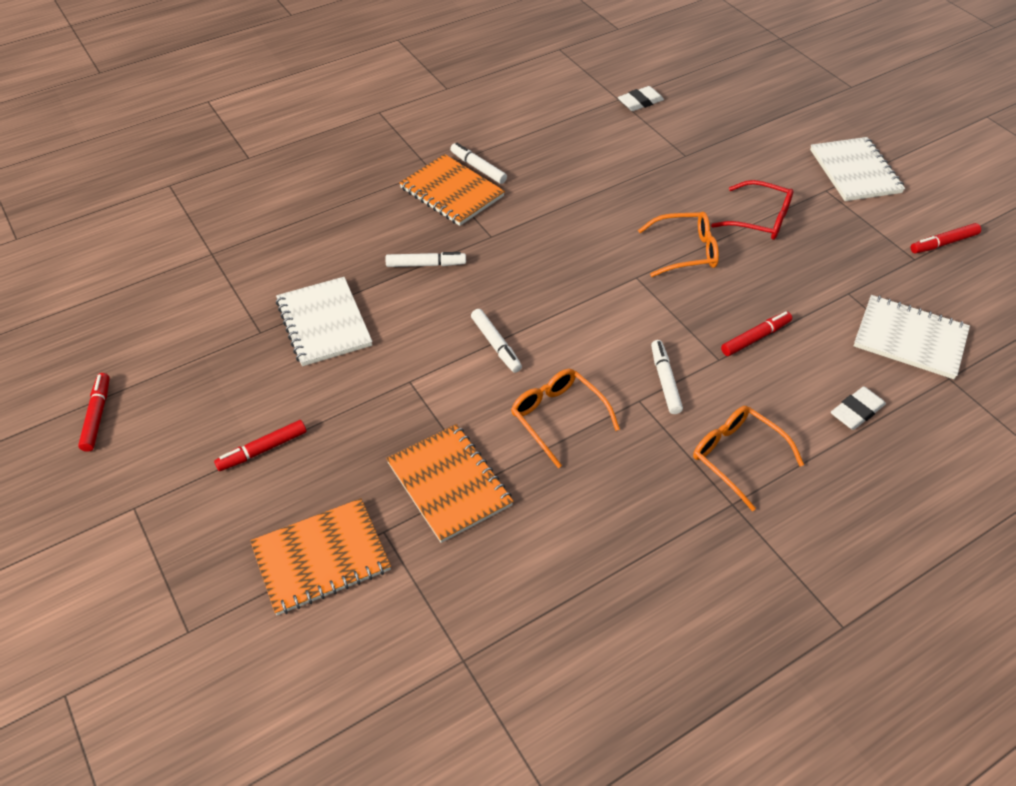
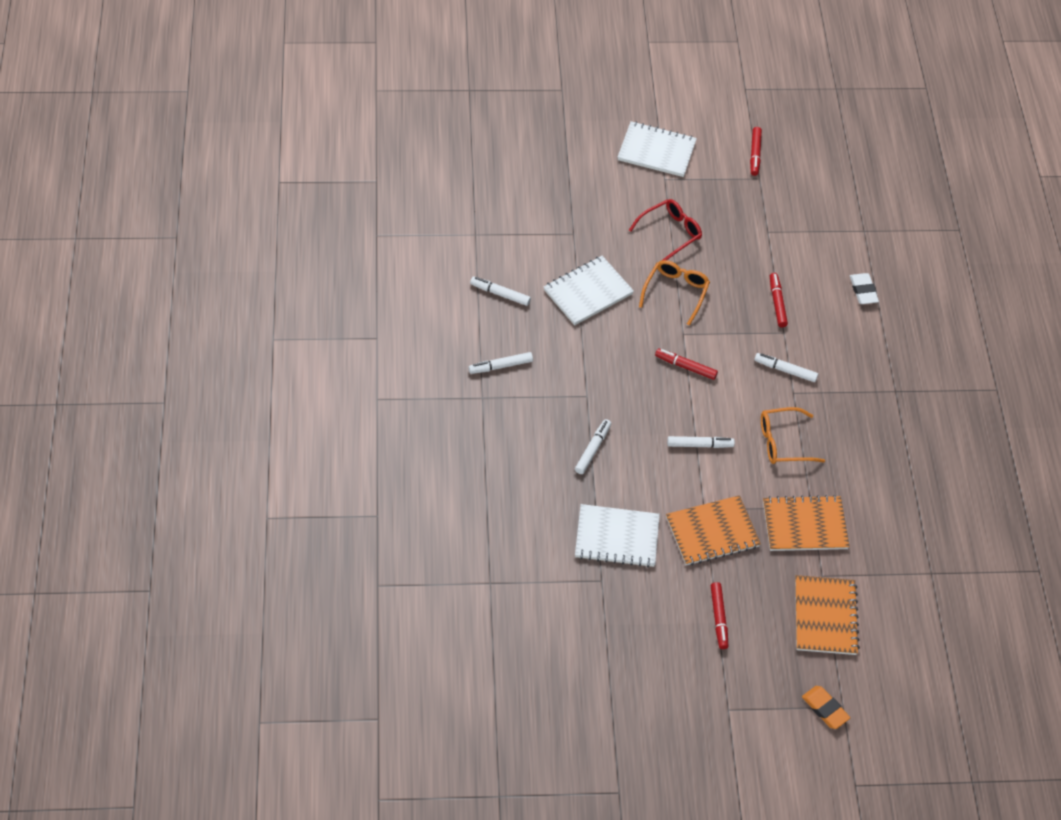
camera: 65 degrees left, 5 degrees up
red marker [78,373,110,452] -> red marker moved to [655,348,718,380]
orange notebook [399,154,505,226] -> orange notebook moved to [666,495,761,565]
white eraser [618,86,664,111] -> none
orange glasses [693,406,804,511] -> none
white notebook [854,295,970,379] -> white notebook moved to [544,256,634,325]
none -> white marker [470,276,531,306]
none -> orange eraser [802,686,850,729]

